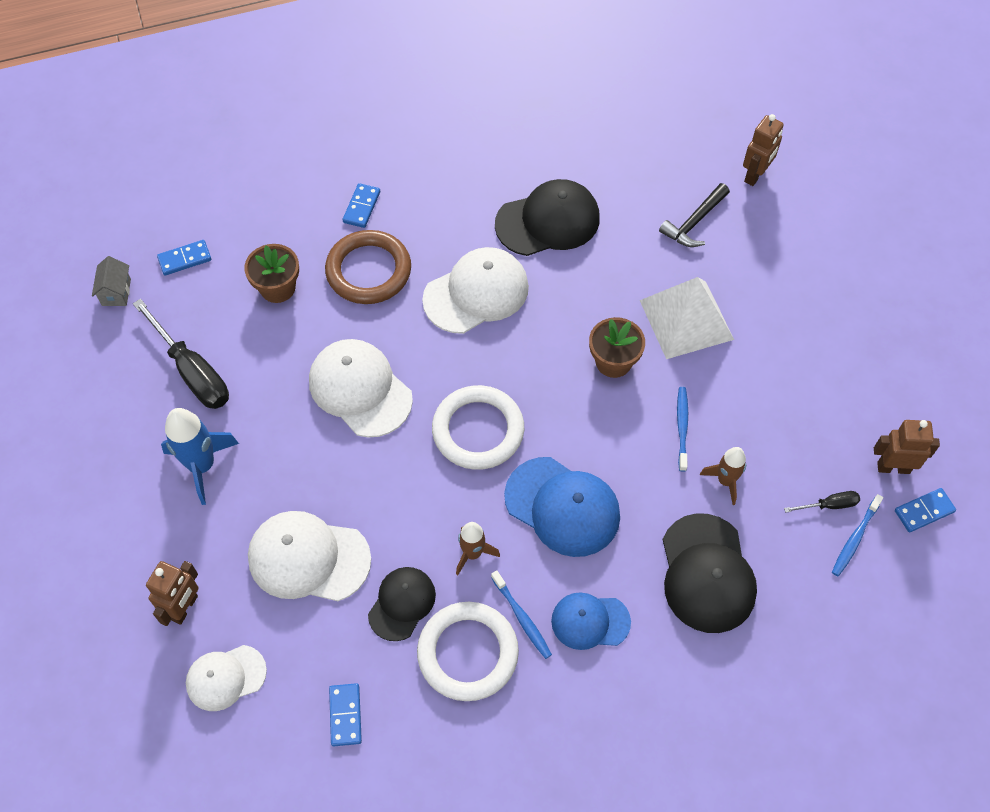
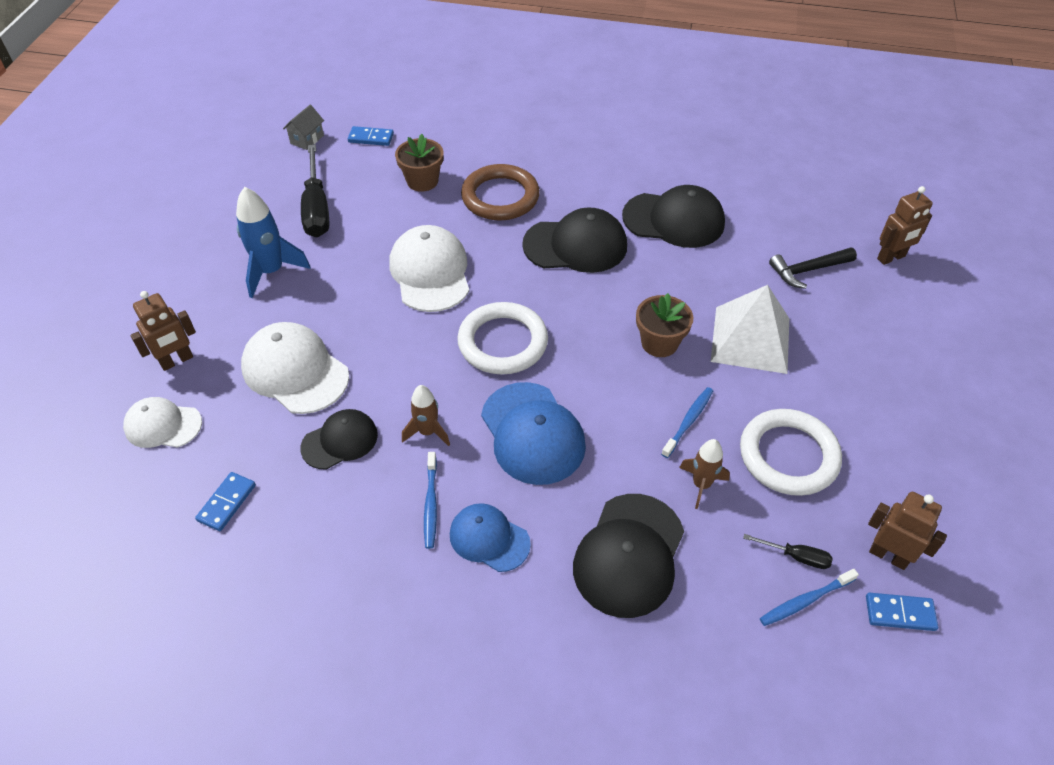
camera: 30 degrees right, 10 degrees down
blue domino [343,183,380,228] -> none
white ring [417,602,519,701] -> white ring moved to [740,409,842,496]
white cap [422,247,529,334] -> black cap [522,207,627,273]

